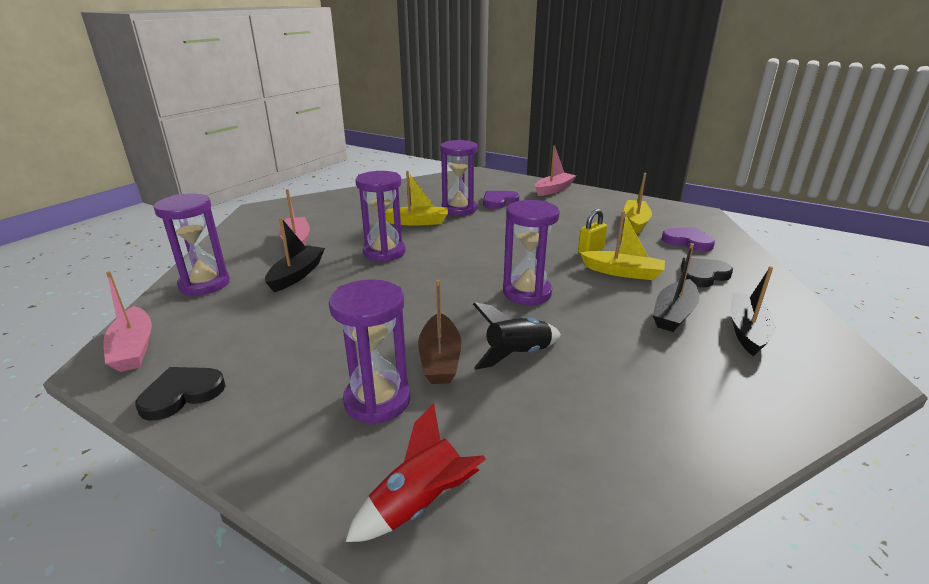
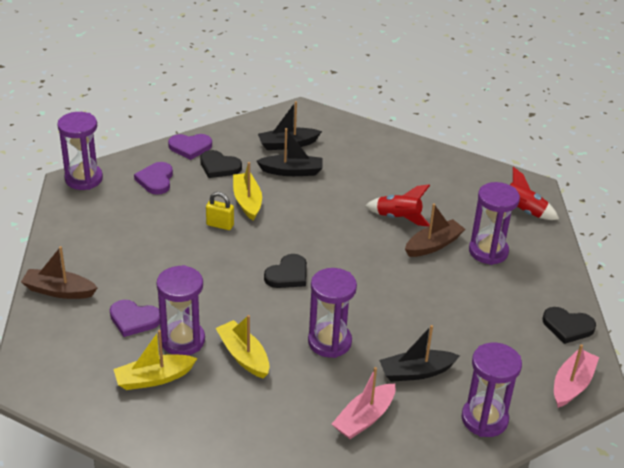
camera: 125 degrees left, 10 degrees up
black rocket [473,302,561,370] -> red rocket [365,184,430,227]
purple hourglass [503,200,560,305] -> purple hourglass moved to [57,112,103,190]
pink boat [535,145,576,196] -> brown boat [21,246,98,299]
yellow boat [624,173,652,234] -> yellow boat moved to [113,330,197,390]
none -> purple heart [168,134,212,160]
none -> black heart [264,254,307,288]

